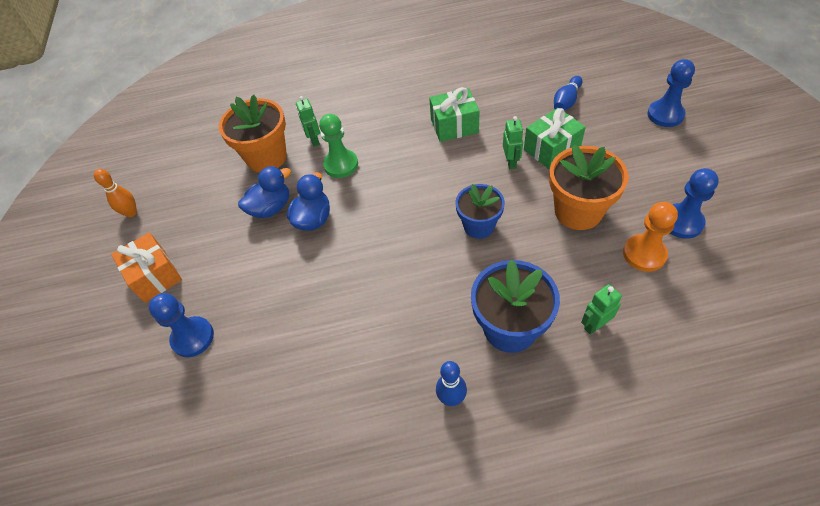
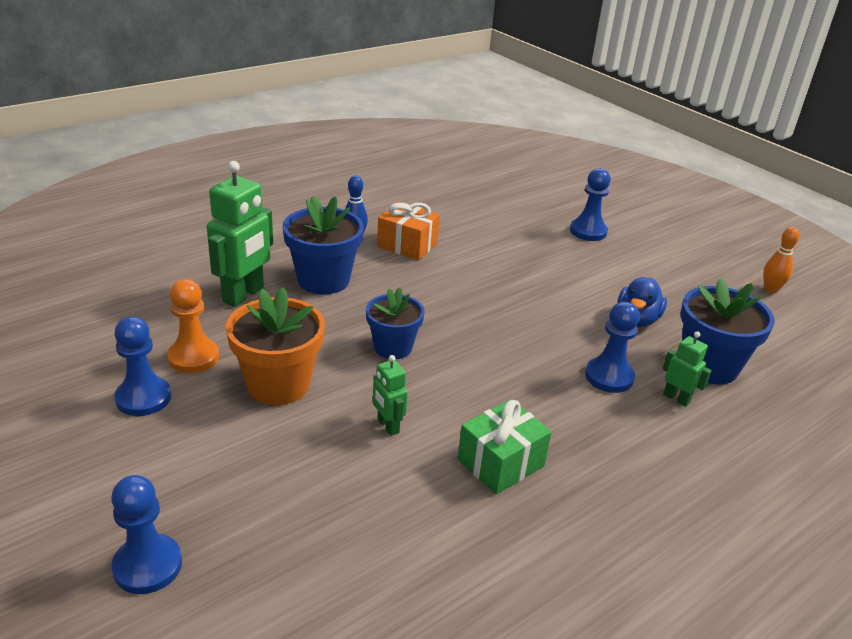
camera: 145 degrees right, 20 degrees down
orange gift [111,232,182,302] -> orange gift moved to [377,201,440,261]
orange flower pot [219,95,287,173] -> blue flower pot [681,278,775,385]
blue duck [287,172,330,231] -> none
green pawn [319,114,358,178] -> blue pawn [585,302,640,393]
green gift [524,108,586,170] -> none
blue bowling pin [554,76,582,110] -> none
green robot [581,284,622,334] -> green robot [207,161,273,307], size x1.95

